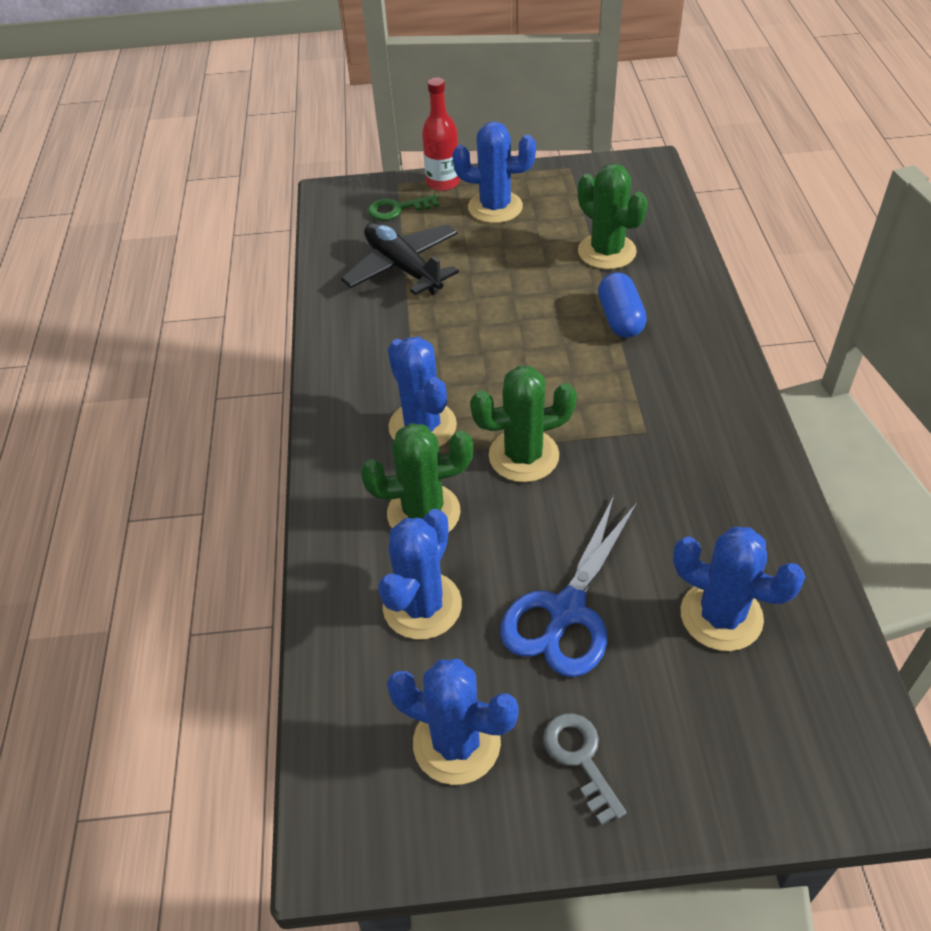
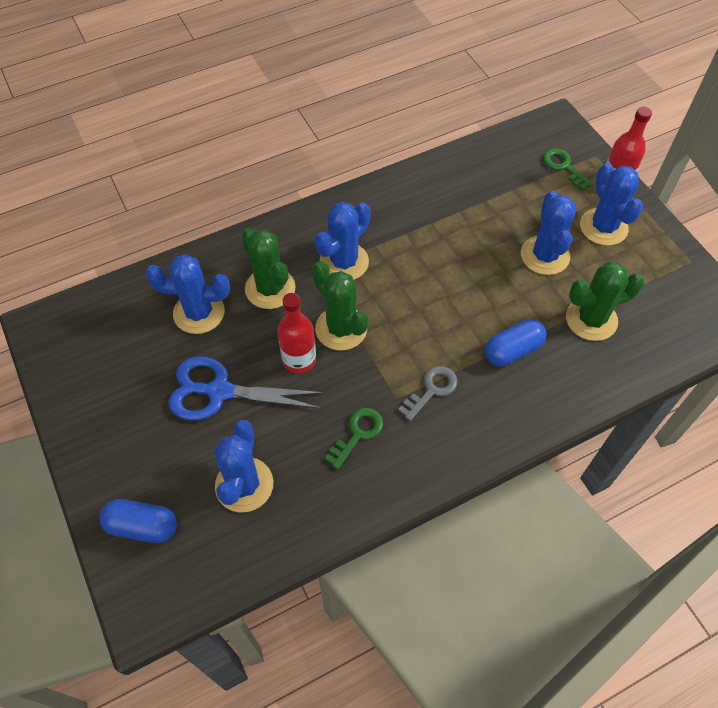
camera: 65 degrees right, 10 degrees up
black plane [341,222,459,295] -> none
blue cactus [387,659,519,785] -> blue cactus moved to [521,191,576,275]
grey key [543,713,627,825] -> grey key moved to [398,366,458,421]
green cactus [578,164,648,269] -> green cactus turned 45 degrees clockwise [566,262,645,341]
none -> blue capsule [99,499,177,543]
none -> red bottle [277,293,316,373]
none -> green key [325,408,384,469]

